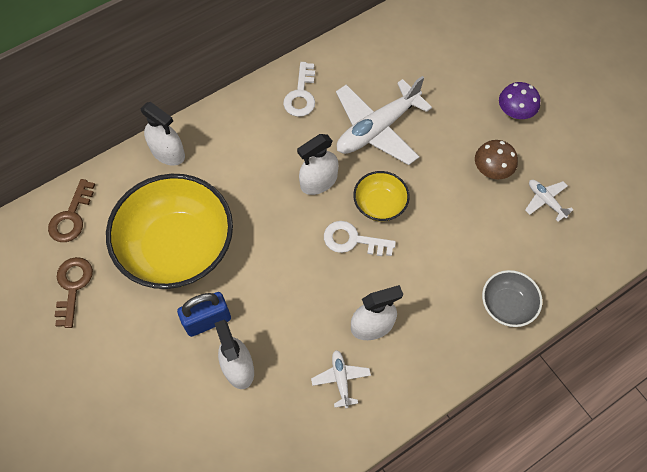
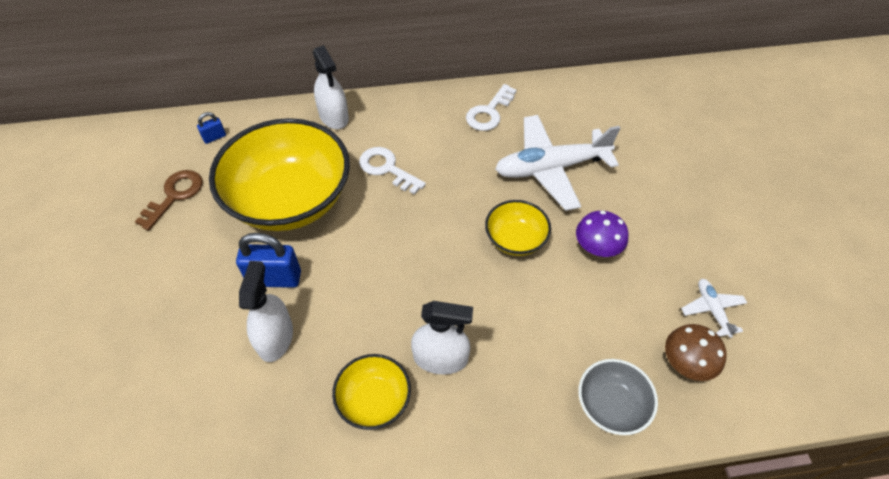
camera: 25 degrees right, 10 degrees down
brown key [48,179,95,242] -> blue padlock [197,112,226,144]
white spray bottle [297,134,339,195] -> none
white plane [311,350,371,408] -> yellow bowl [332,354,411,430]
white key [324,221,396,256] -> white key moved to [359,147,426,195]
brown mushroom [475,140,518,179] -> brown mushroom moved to [665,324,727,381]
purple mushroom [499,82,541,119] -> purple mushroom moved to [576,211,628,257]

